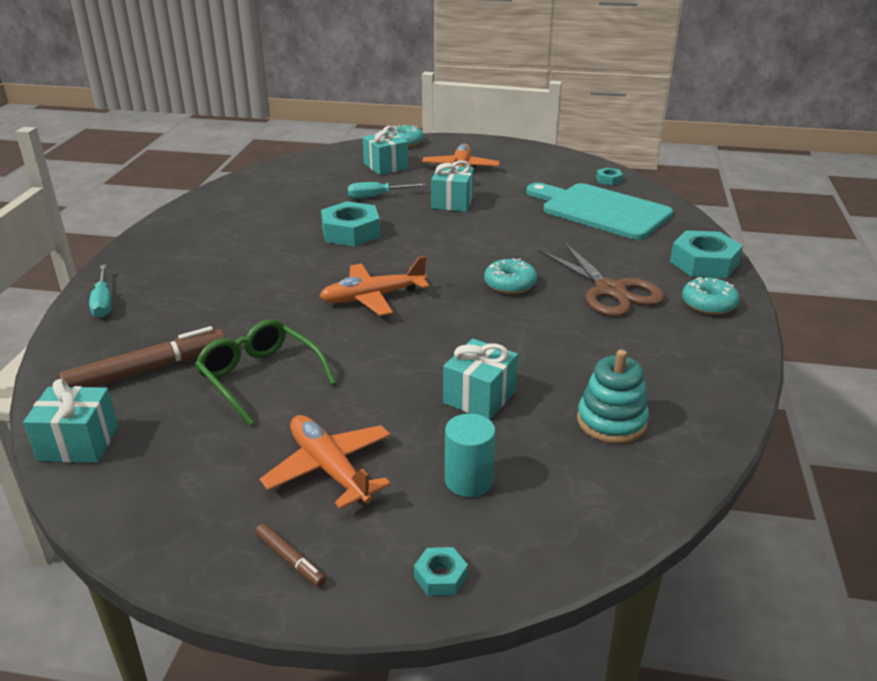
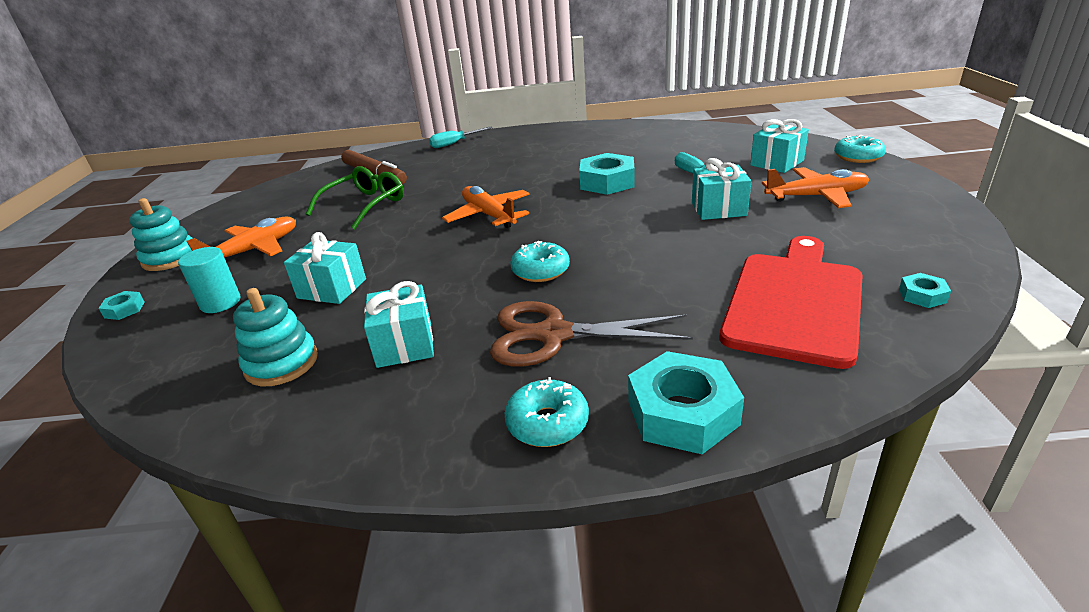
camera: 80 degrees right, 0 degrees up
turquoise gift [23,379,118,462] -> turquoise gift moved to [364,281,434,368]
brown marker [255,523,326,587] -> turquoise stacking toy [129,198,193,271]
turquoise cutting board [527,183,673,240] -> red cutting board [720,236,863,369]
brown scissors [539,242,665,317] -> brown scissors turned 45 degrees clockwise [490,301,693,367]

